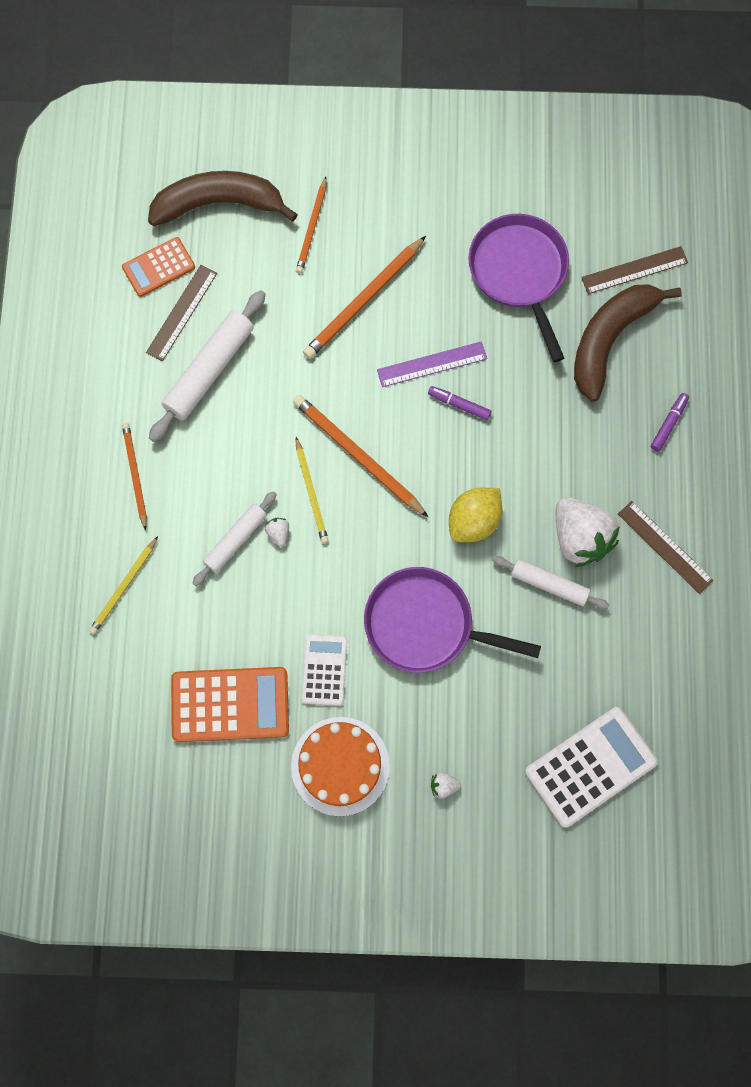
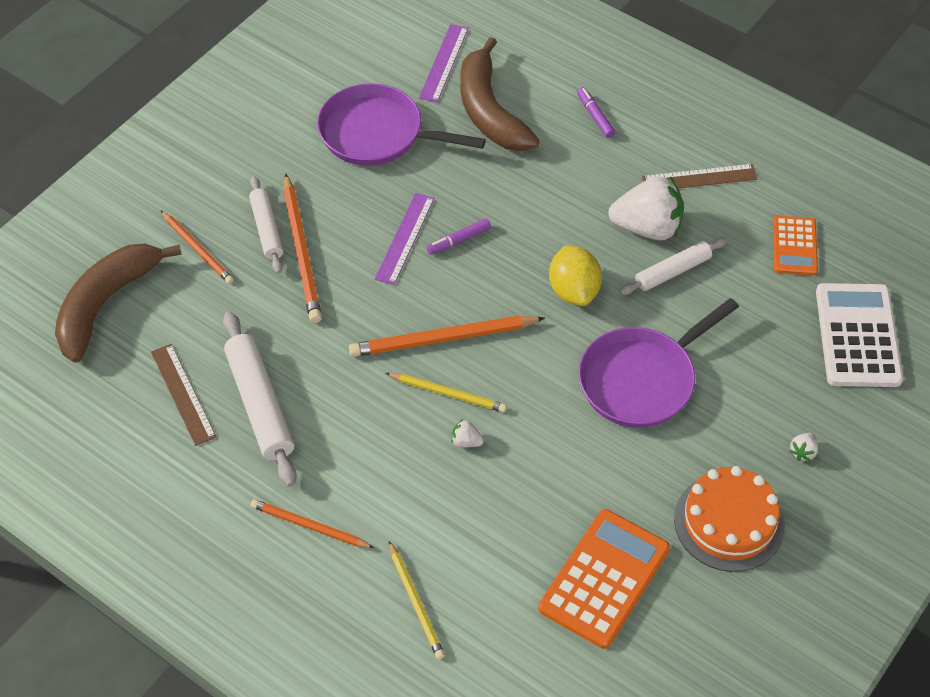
camera: 55 degrees left, 20 degrees down
orange calculator [122,237,195,297] -> orange calculator moved to [773,215,818,276]
white rolling pin [193,491,277,586] -> white rolling pin moved to [249,176,283,274]
white calculator [301,634,347,706] -> none
brown ruler [581,246,688,294] -> purple ruler [419,24,468,102]

